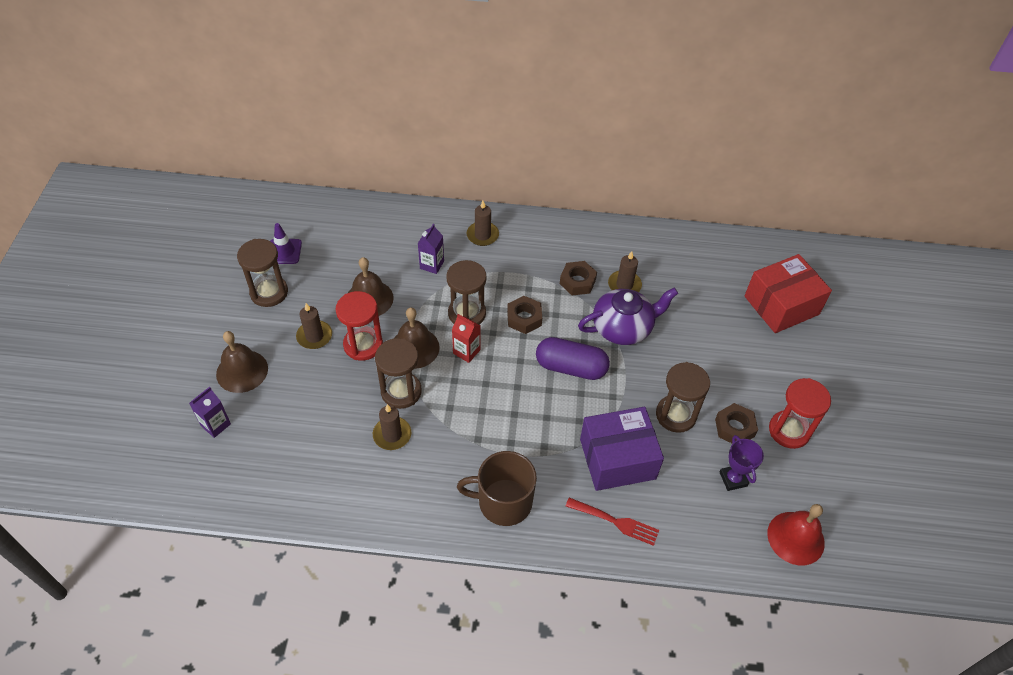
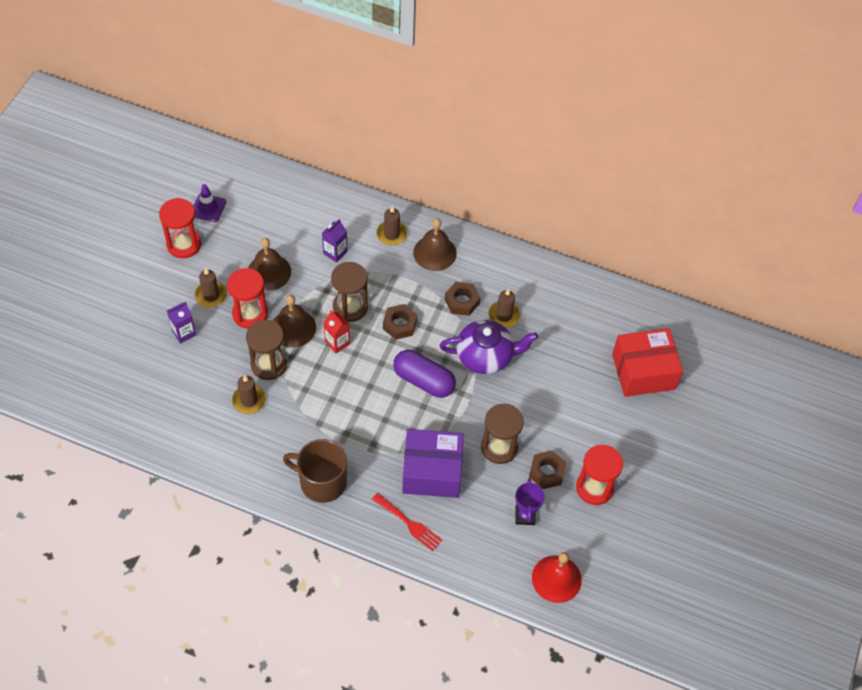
camera: 15 degrees right, 5 degrees up
purple carton [189,387,231,438] -> purple carton moved to [167,302,196,344]
brown bell [216,331,268,393] -> brown bell moved to [413,218,457,271]
brown hourglass [237,239,288,307] -> red hourglass [159,198,201,258]

